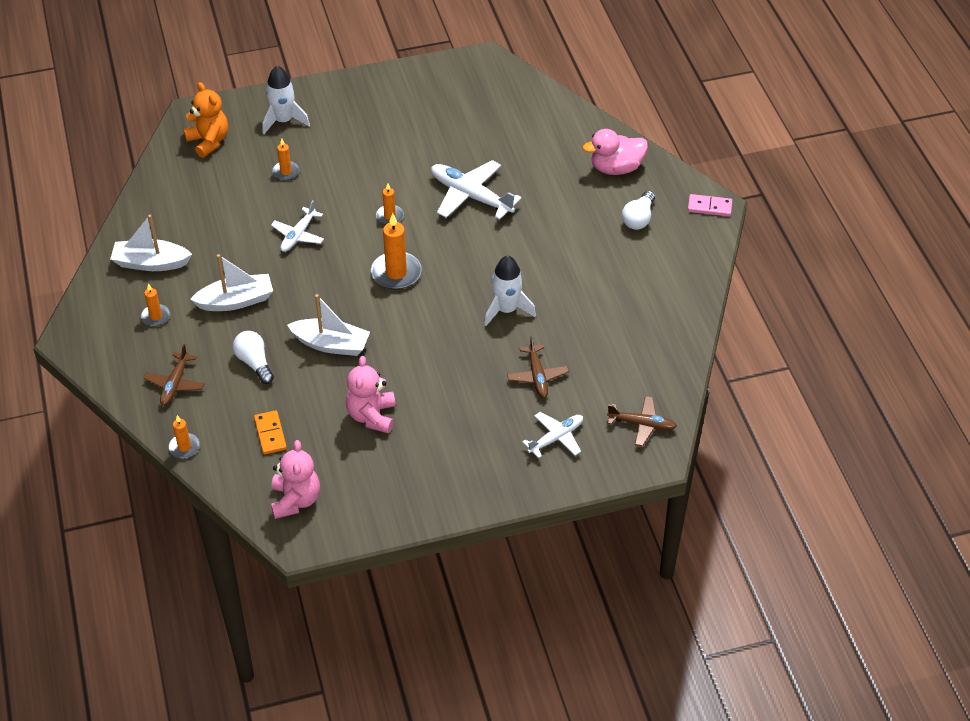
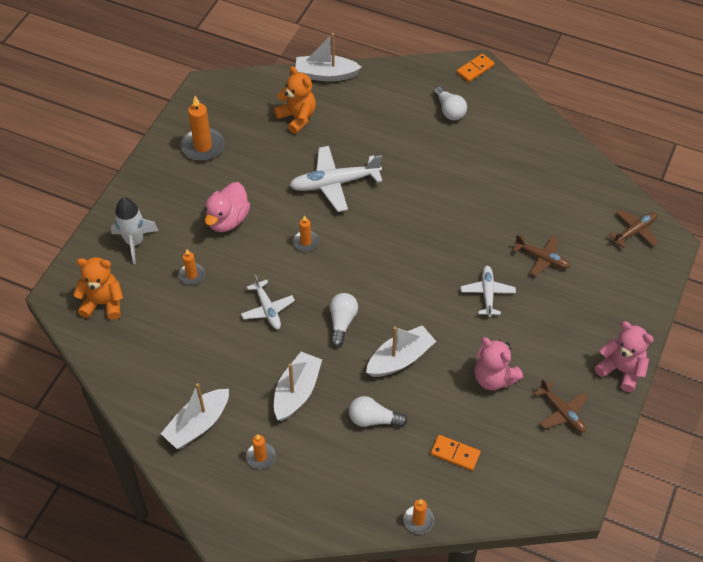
camera: 50 degrees left, 5 degrees up
brown plane [144,344,205,406] -> brown plane moved to [534,379,588,432]
pink teddy bear [271,440,320,519] -> pink teddy bear moved to [595,321,654,392]
orange candle [371,213,422,290] -> orange candle moved to [181,96,225,161]
white rocket [484,255,536,326] -> none
white plane [522,412,583,458] -> white plane moved to [461,266,516,317]
pink duck [583,129,648,175] -> pink duck moved to [205,182,250,232]
pink domino [688,194,732,217] -> orange domino [457,53,495,82]
none -> orange teddy bear [274,66,316,134]
none -> white boat [295,33,361,82]
none -> white light bulb [330,293,358,347]

